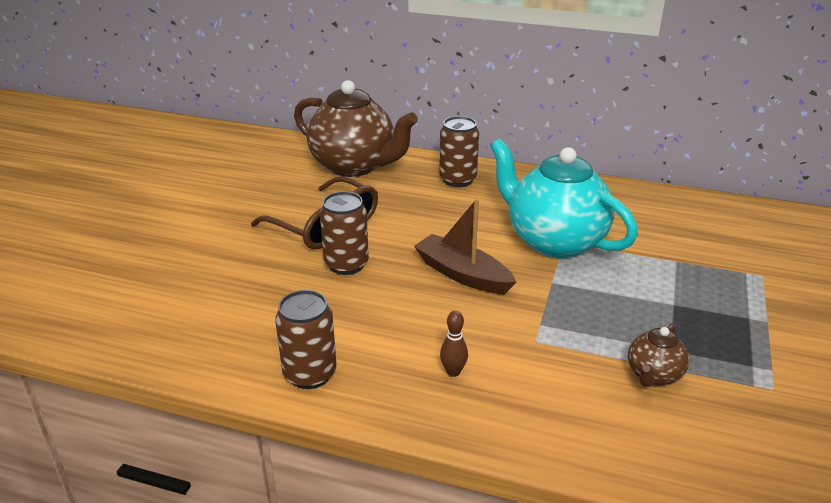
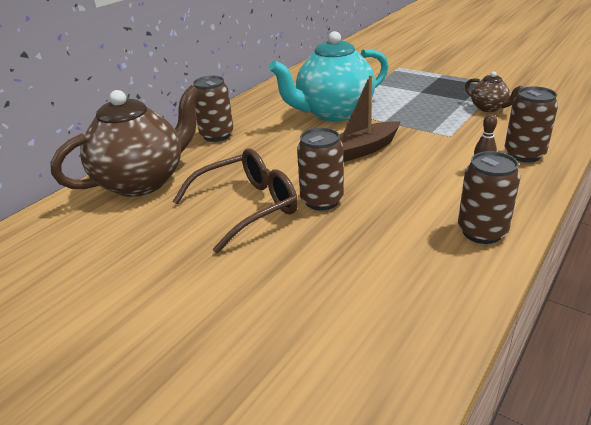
camera: 70 degrees left, 0 degrees up
none -> brown can [505,86,558,163]

